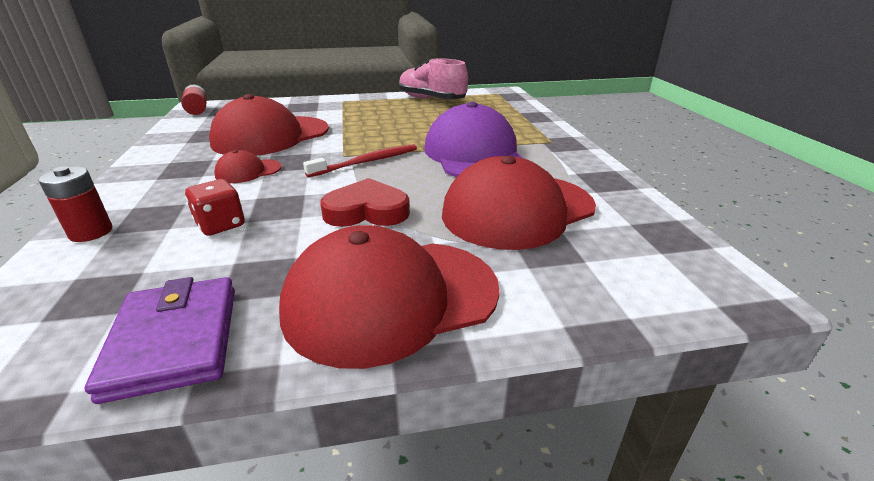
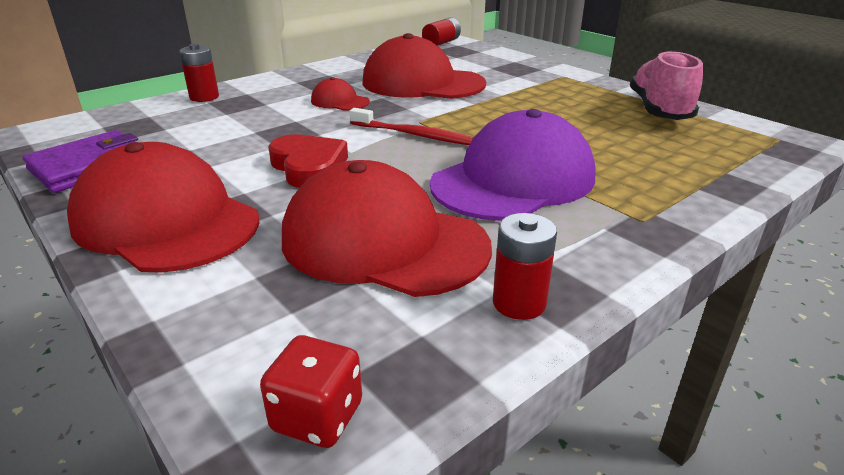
camera: 60 degrees right, 0 degrees up
red dice [185,179,245,236] -> red dice moved to [260,335,362,448]
none -> red battery [493,213,557,320]

